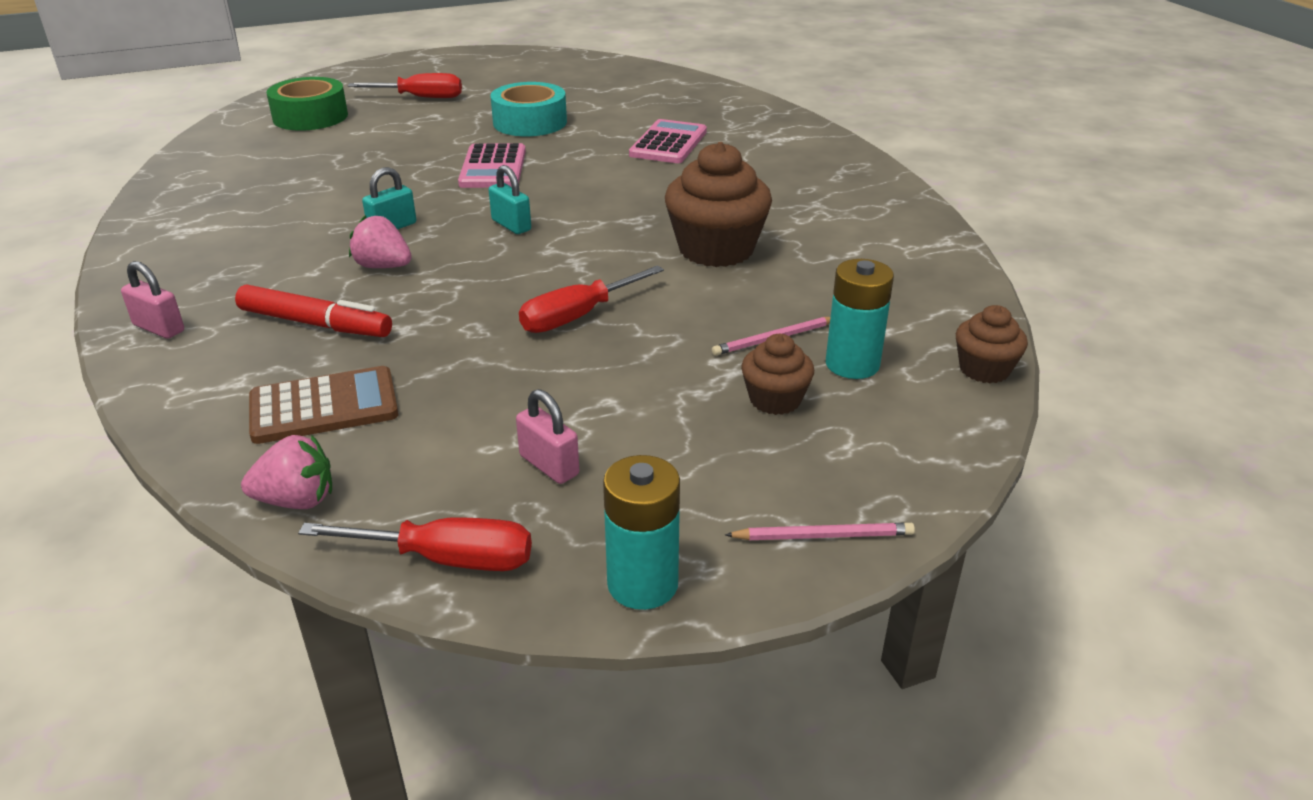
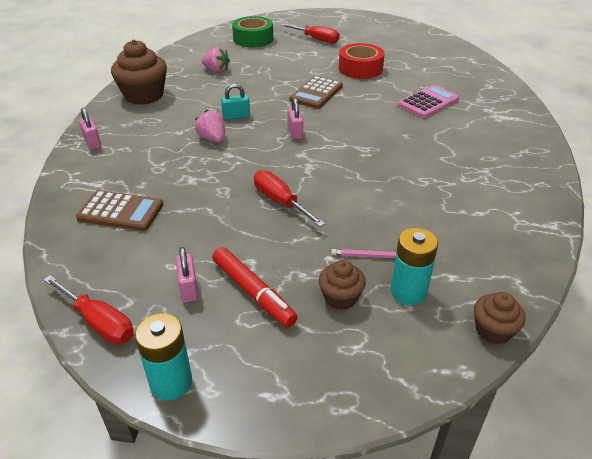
camera: 30 degrees right, 5 degrees up
red marker [235,285,392,337] -> red marker moved to [213,247,298,328]
pink strawberry [241,435,332,509] -> pink strawberry moved to [202,47,230,73]
pink calculator [458,143,526,188] -> brown calculator [289,76,343,109]
turquoise padlock [489,165,531,234] -> pink padlock [287,98,303,140]
turquoise tape [490,82,567,136] -> red tape [339,43,385,79]
red screwdriver [519,265,664,333] -> red screwdriver turned 60 degrees clockwise [254,170,325,227]
brown cupcake [665,142,772,267] -> brown cupcake moved to [111,40,167,105]
pink pencil [725,523,915,540] -> none

